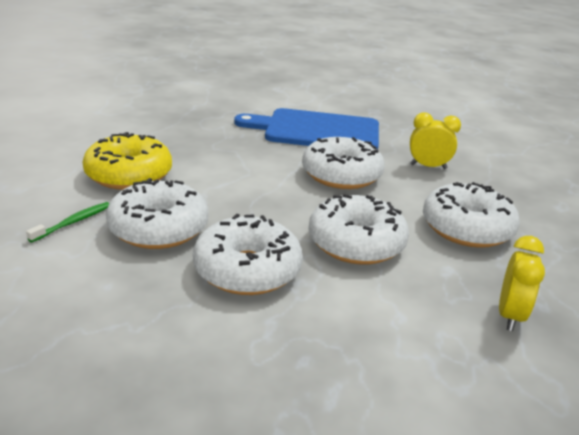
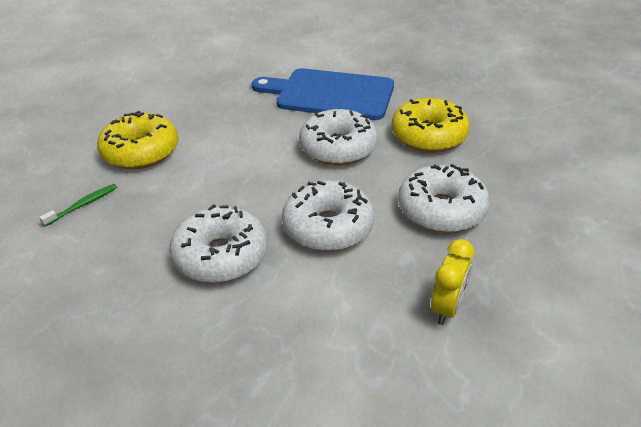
camera: 10 degrees right, 10 degrees up
white donut [106,178,208,249] -> none
yellow clock [410,113,461,169] -> yellow donut [392,98,470,152]

